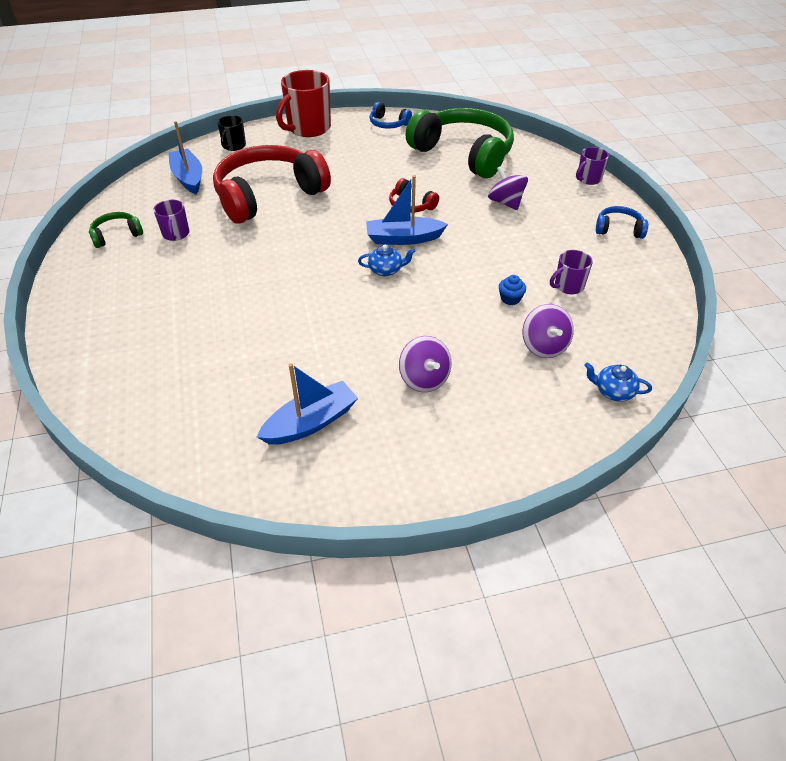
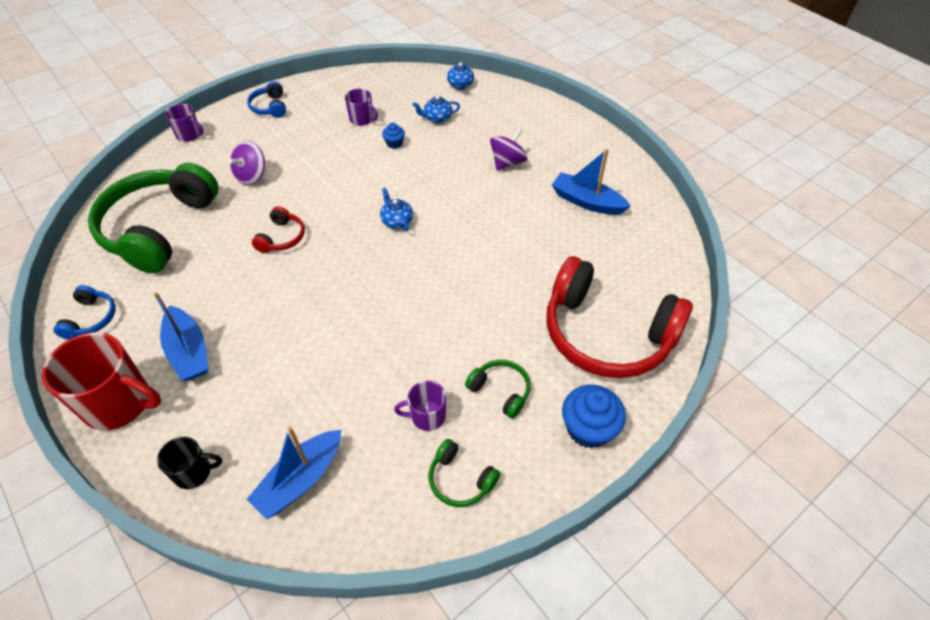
camera: 115 degrees left, 5 degrees up
purple mug [153,200,189,241] -> purple mug turned 150 degrees counterclockwise [394,381,446,431]
red headphones [213,145,331,224] -> red headphones moved to [546,256,693,378]
blue boat [366,175,448,245] -> blue boat moved to [154,292,209,380]
purple spinning top [523,304,574,358] -> blue teapot [412,96,460,123]
none -> green headphones [465,360,531,419]
none -> blue cupcake [562,385,626,449]

